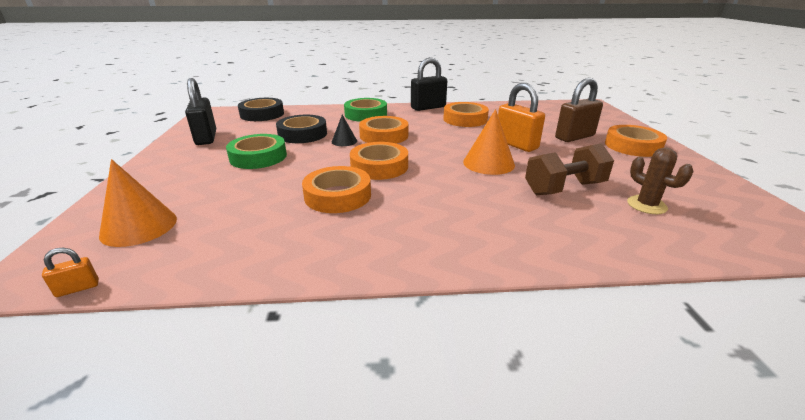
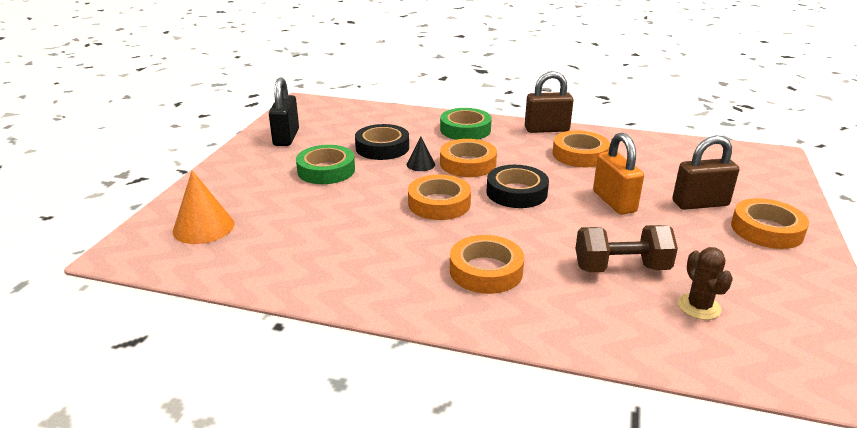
camera: 20 degrees right, 0 degrees up
orange padlock [42,248,99,297] -> none
black tape [238,98,284,121] -> black tape moved to [486,165,549,208]
orange tape [302,166,371,213] -> orange tape moved to [450,235,525,294]
black padlock [411,57,447,111] -> brown padlock [525,71,574,133]
orange cone [463,109,515,175] -> none

